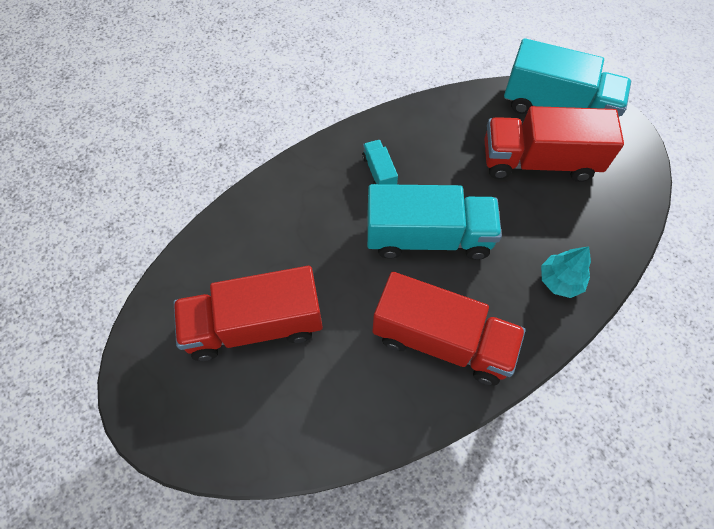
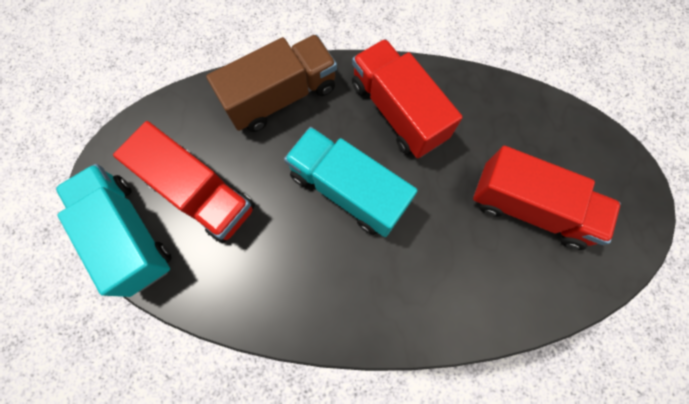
camera: 145 degrees left, 10 degrees up
turquoise truck [362,140,398,185] -> none
turquoise tree [541,246,591,298] -> brown truck [206,35,337,132]

